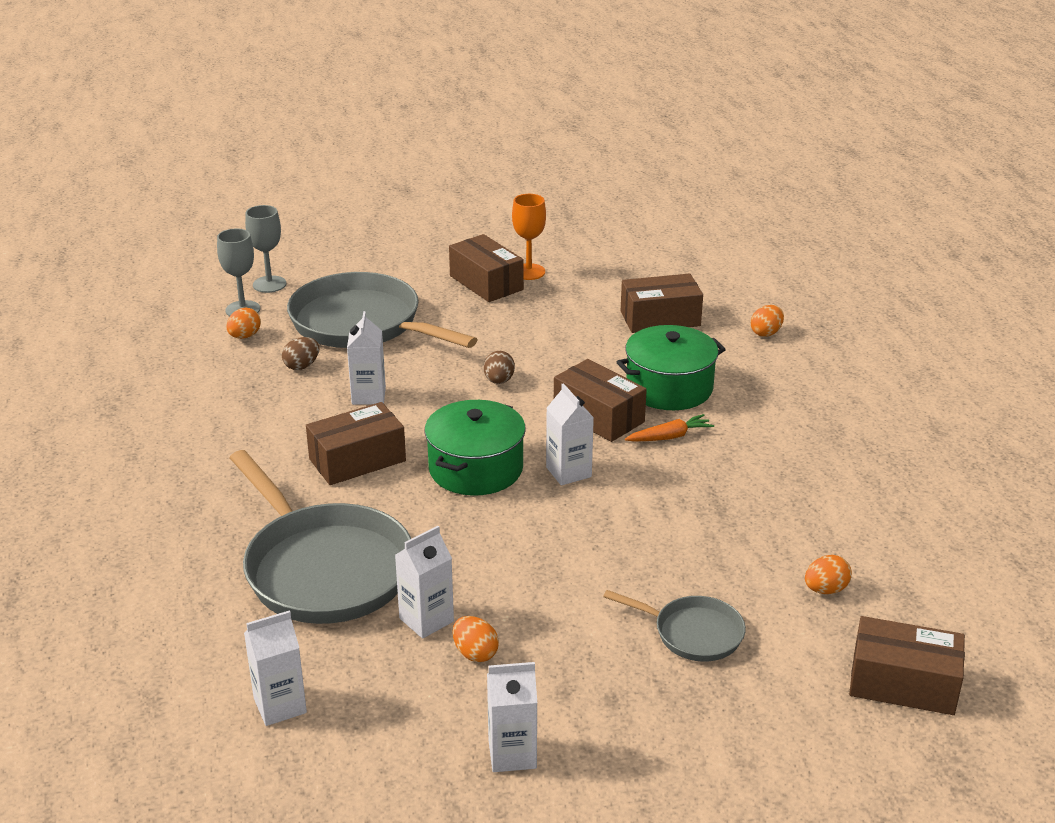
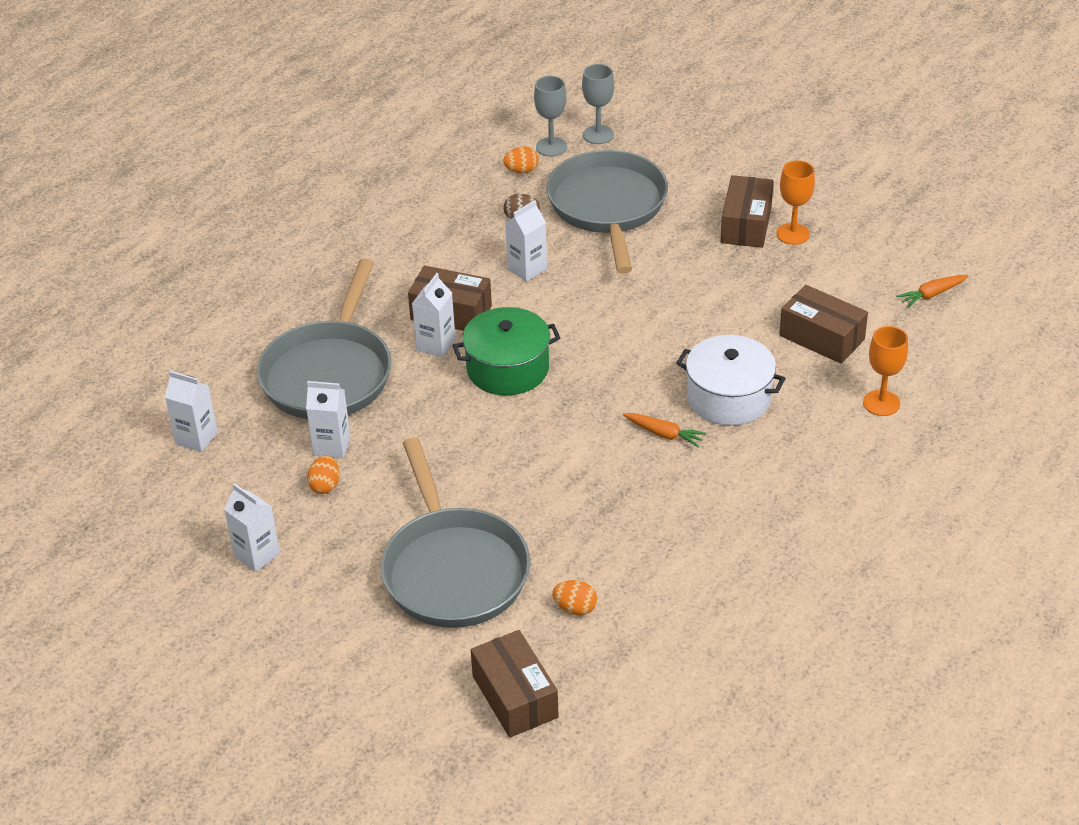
camera: 50 degrees right, 10 degrees up
brown egg [484,351,515,384] -> none
white carton [546,383,594,485] -> white carton moved to [412,273,455,358]
brown box [554,359,647,442] -> none
grey pan [603,590,746,662] -> grey pan [381,437,530,628], size x2.01
green pot [617,325,726,410] -> white pot [676,335,786,426]
orange egg [750,305,784,337] -> orange goblet [863,326,908,416]
none -> orange carrot [896,275,968,308]

